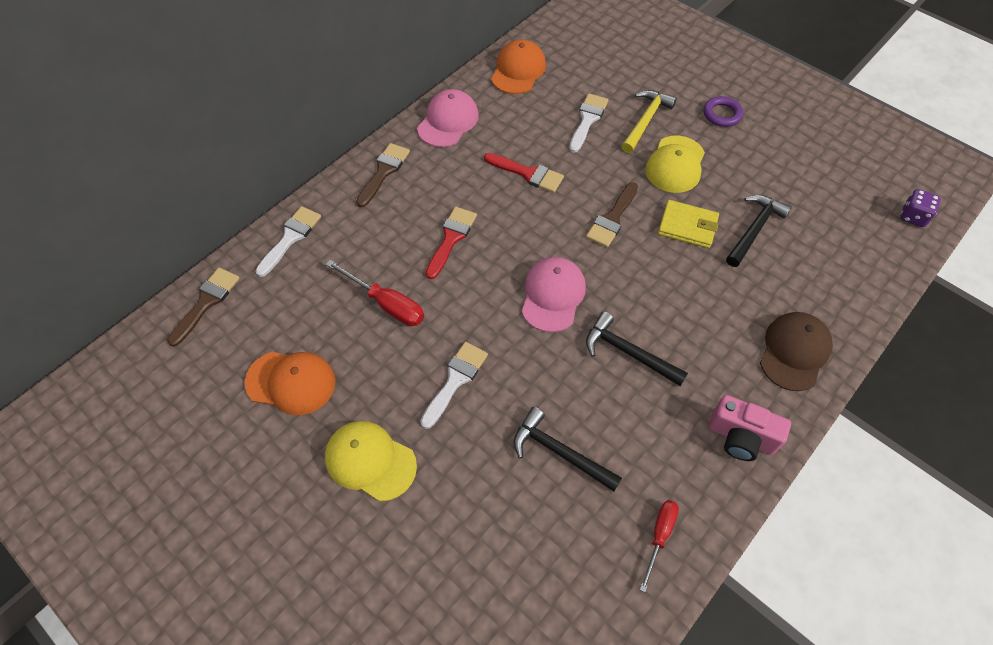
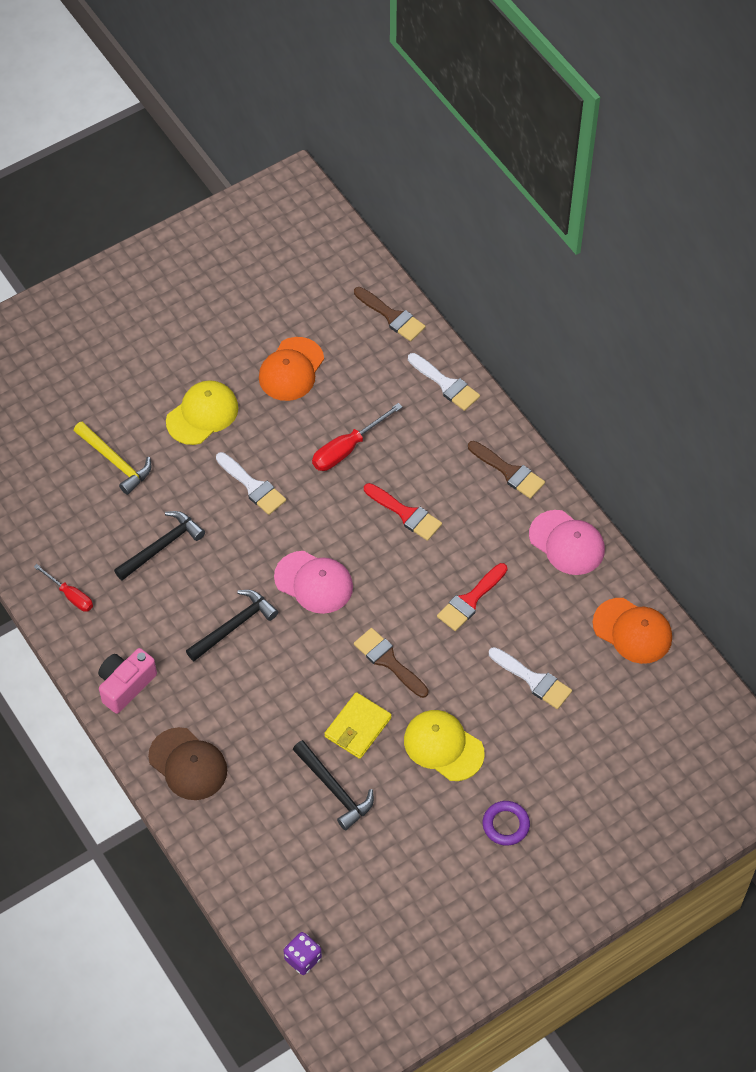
camera: 105 degrees right, 0 degrees up
yellow hammer [621,90,677,153] -> yellow hammer moved to [74,422,152,495]

